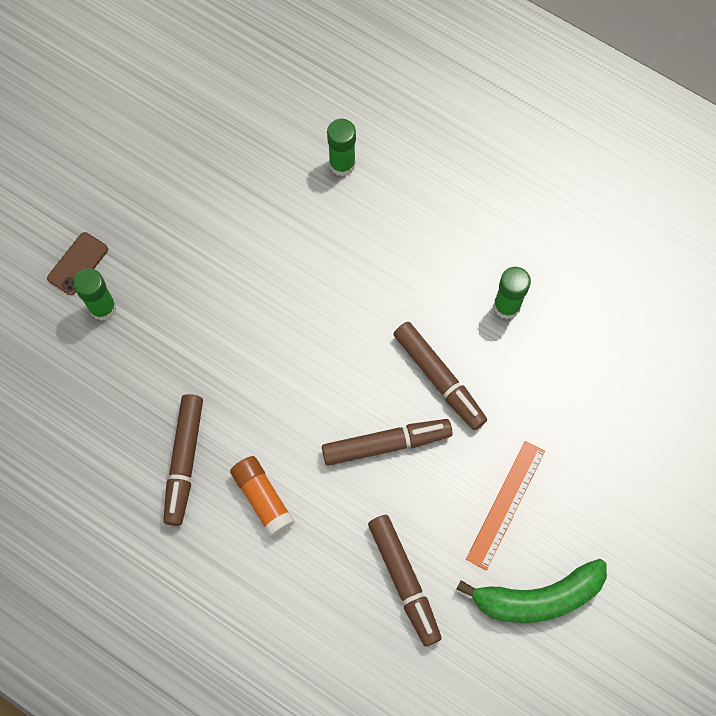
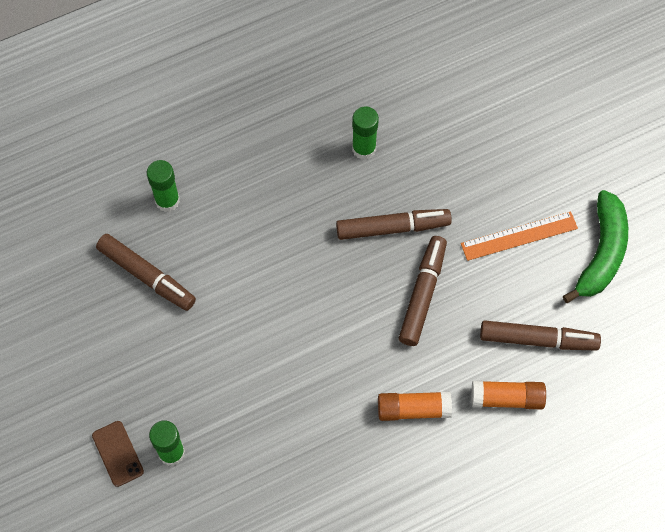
camera: 60 degrees left, 5 degrees down
brown marker [163,394,203,526] -> brown marker moved to [96,234,196,311]
orange ruler [466,441,545,570] -> orange ruler turned 75 degrees counterclockwise [461,211,578,261]
none -> orange glue stick [471,380,546,409]

